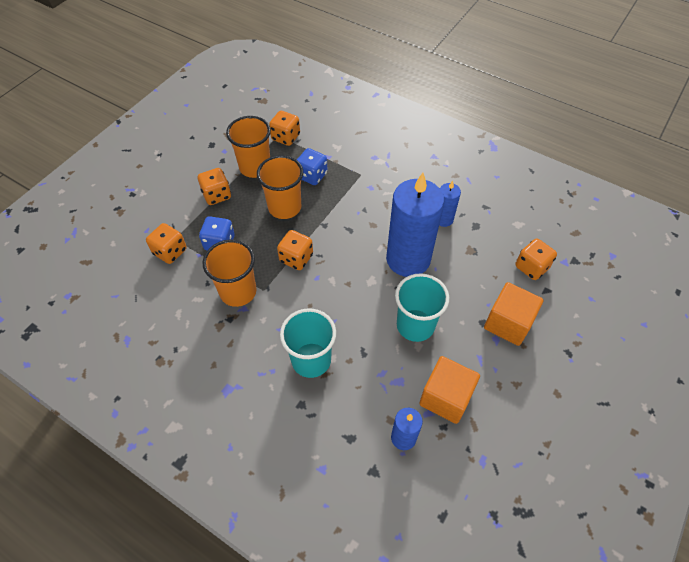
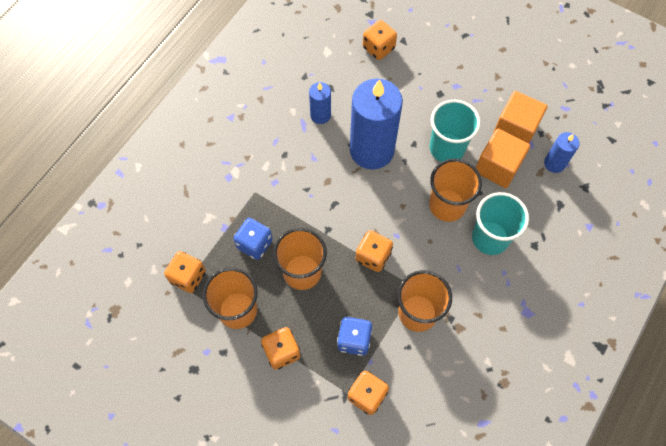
camera: 90 degrees left, 10 degrees up
orange cube [484,282,544,346] -> orange cube moved to [476,129,530,188]
none -> orange cup [429,159,482,222]

